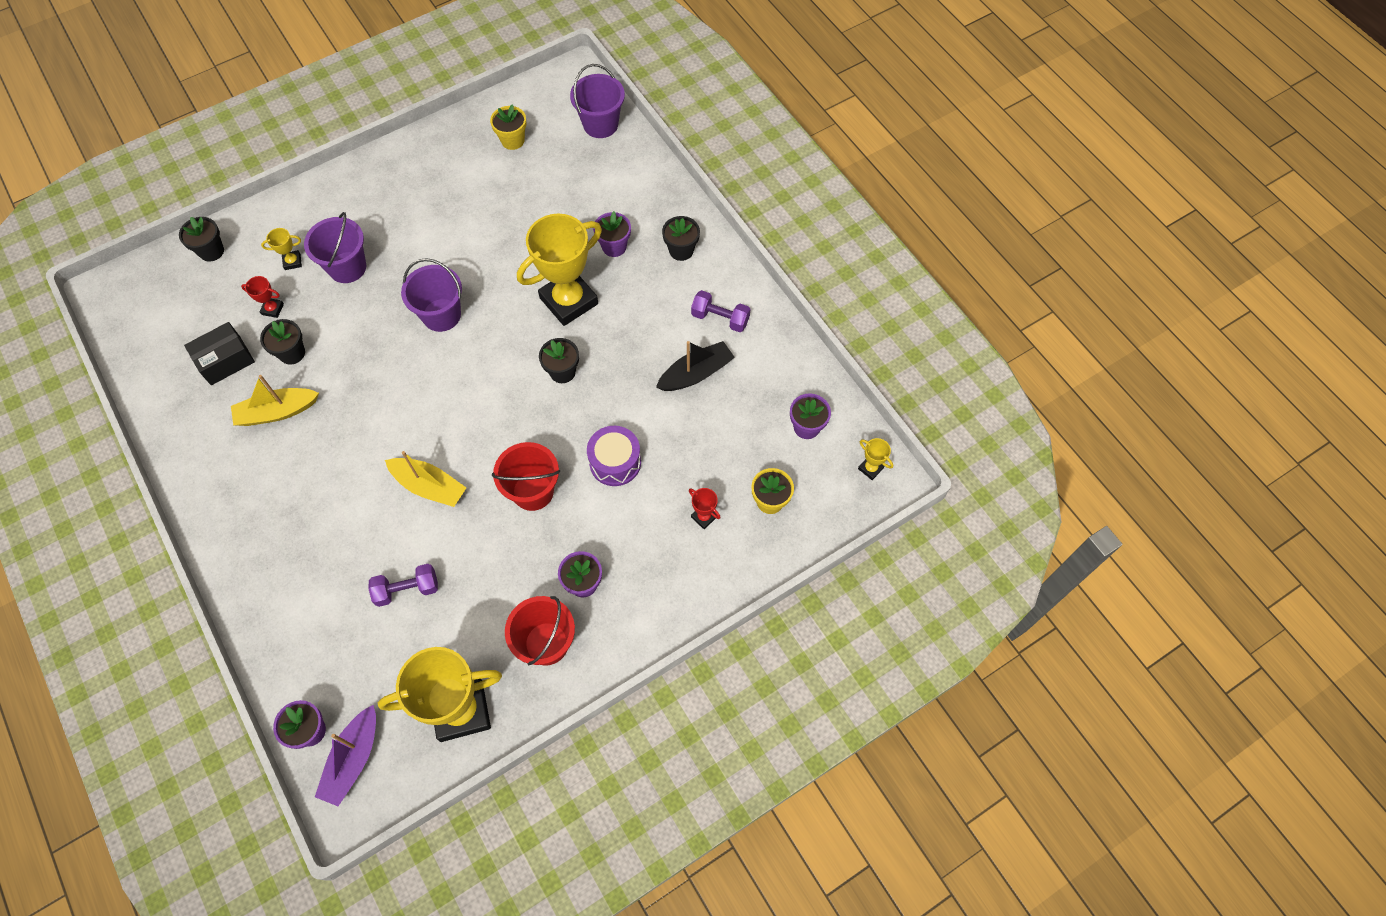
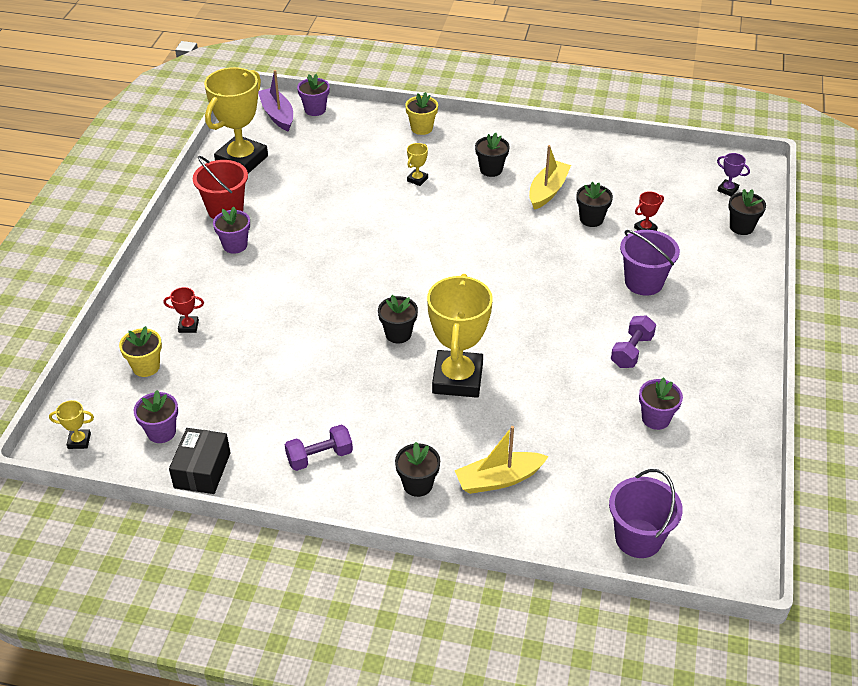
camera: 135 degrees right, 20 degrees down
black box [184,322,255,385] -> black box moved to [169,428,230,494]
yellow trophy [261,228,302,270] -> yellow trophy moved to [407,143,428,186]
purple dumbbell [368,564,438,607] -> purple dumbbell moved to [611,315,656,368]
yellow boat [385,451,466,507] -> yellow boat moved to [454,426,549,494]
purple bucket [401,258,462,332] -> none
yellow flower pot [490,104,527,150] -> yellow flower pot moved to [405,92,438,135]
red bucket [492,442,560,511] -> none
purple drum [587,426,641,486] -> none
purple flower pot [593,211,631,257] -> purple flower pot moved to [639,377,683,430]
black boat [656,341,735,391] -> none
none -> black flower pot [475,133,510,177]
none -> purple trophy [717,153,750,196]

